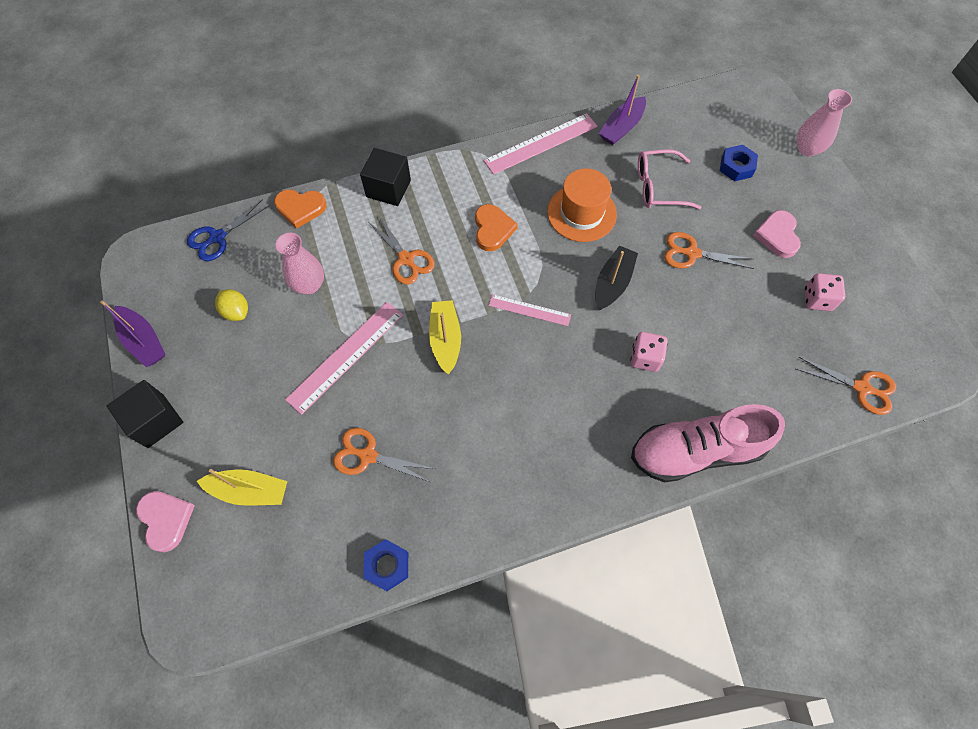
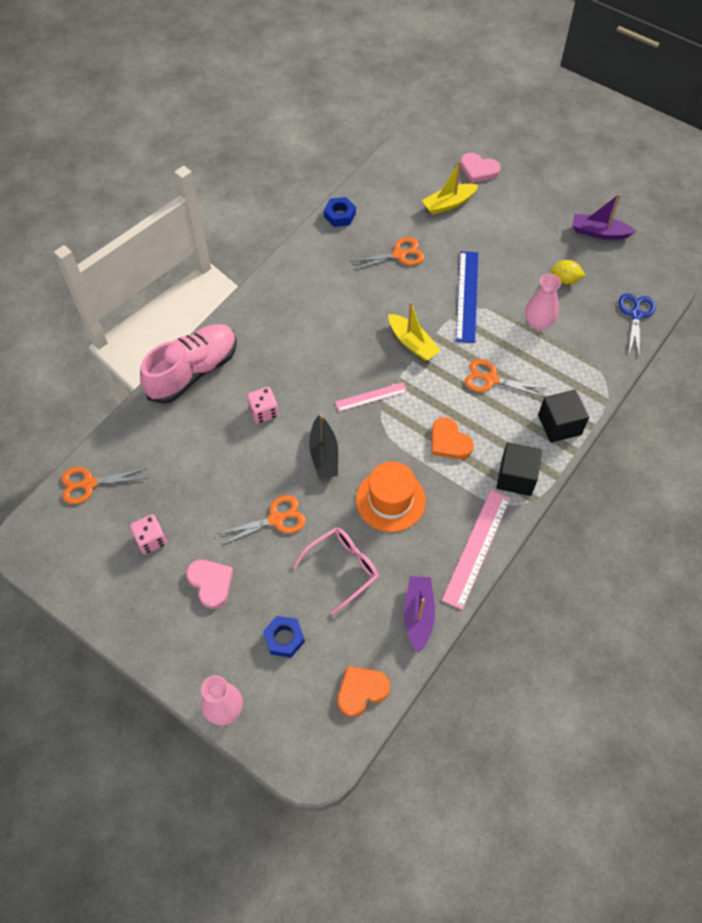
camera: 145 degrees right, 5 degrees down
black cube [107,380,183,448] -> black cube moved to [497,442,542,496]
orange heart [274,189,326,229] -> orange heart moved to [337,666,390,717]
pink ruler [285,302,403,415] -> blue ruler [456,251,479,343]

